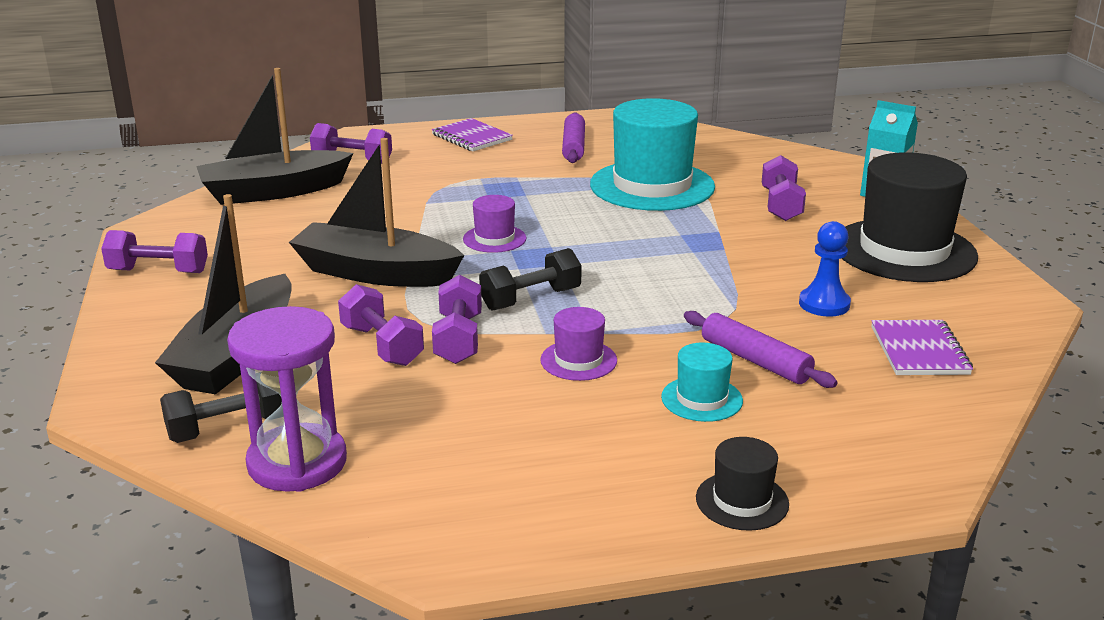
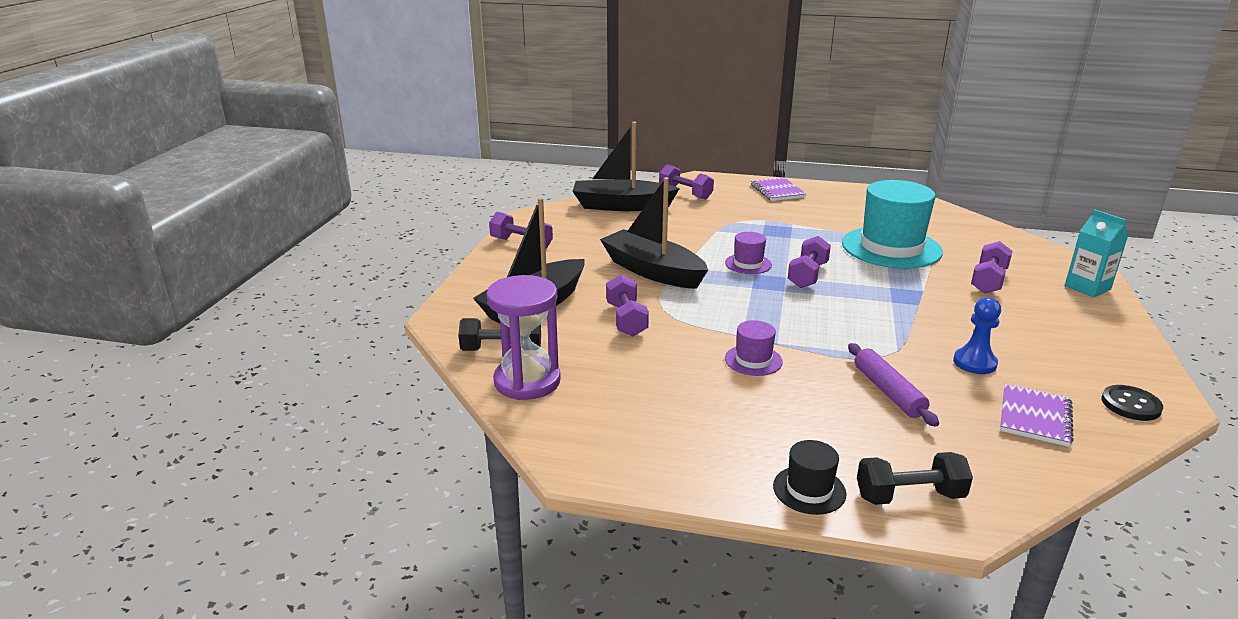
camera: 25 degrees right, 0 degrees up
purple dumbbell [432,275,482,364] -> purple dumbbell moved to [788,236,831,288]
black dumbbell [479,248,582,311] -> black dumbbell moved to [857,452,973,505]
purple rolling pin [562,112,585,163] -> none
turquoise hat [661,343,743,422] -> none
black hat [841,152,978,282] -> none
none -> black button [1102,385,1163,421]

